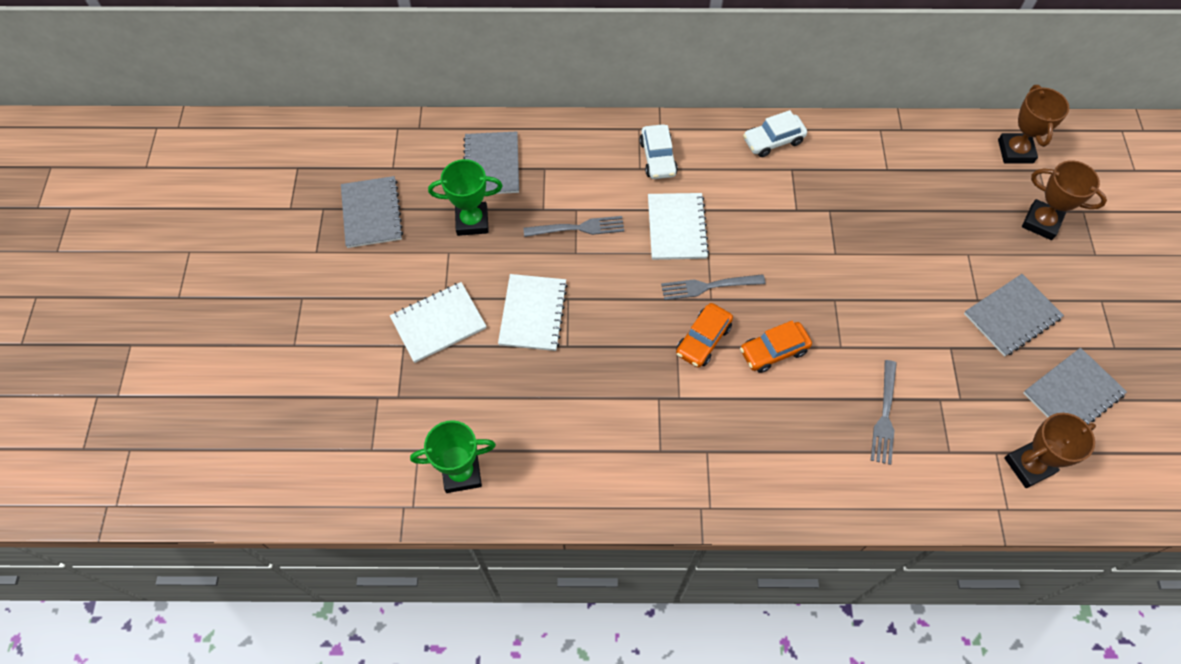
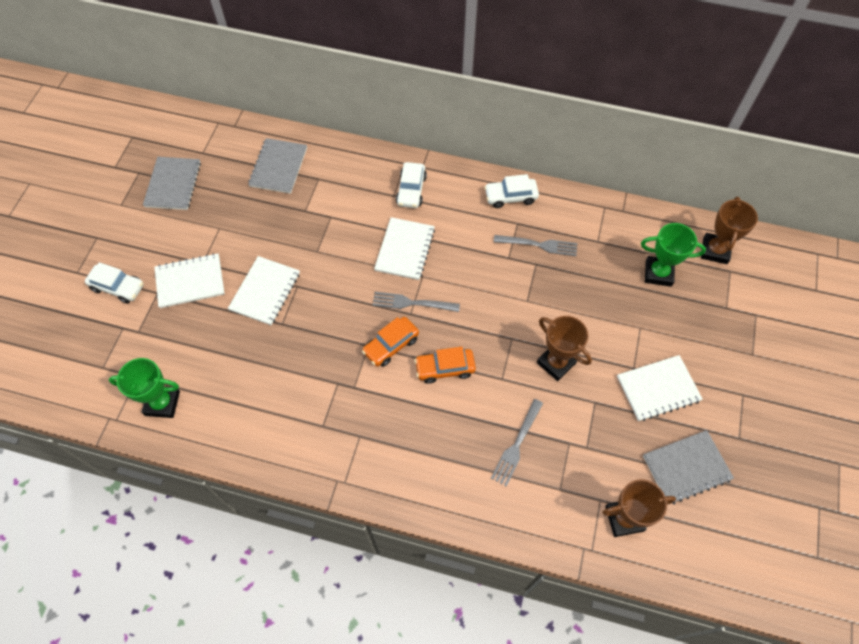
camera: 15 degrees right, 0 degrees up
green trophy [428,159,503,236] -> green trophy moved to [641,223,706,287]
grey fork [524,216,624,237] -> grey fork moved to [494,235,577,256]
grey notebook [964,274,1064,357] -> white notebook [617,355,703,421]
brown trophy [1022,160,1107,240] -> brown trophy moved to [537,316,592,381]
none -> white car [85,262,144,303]

